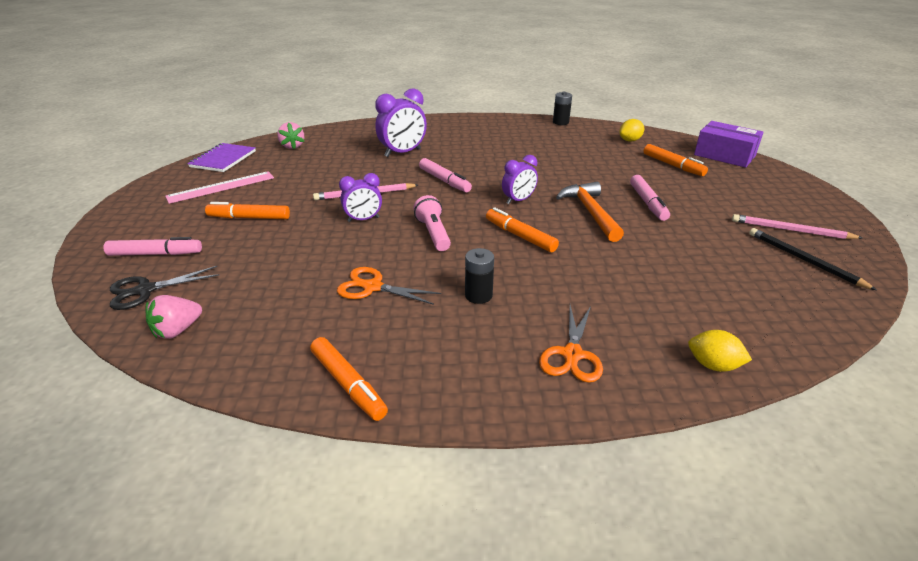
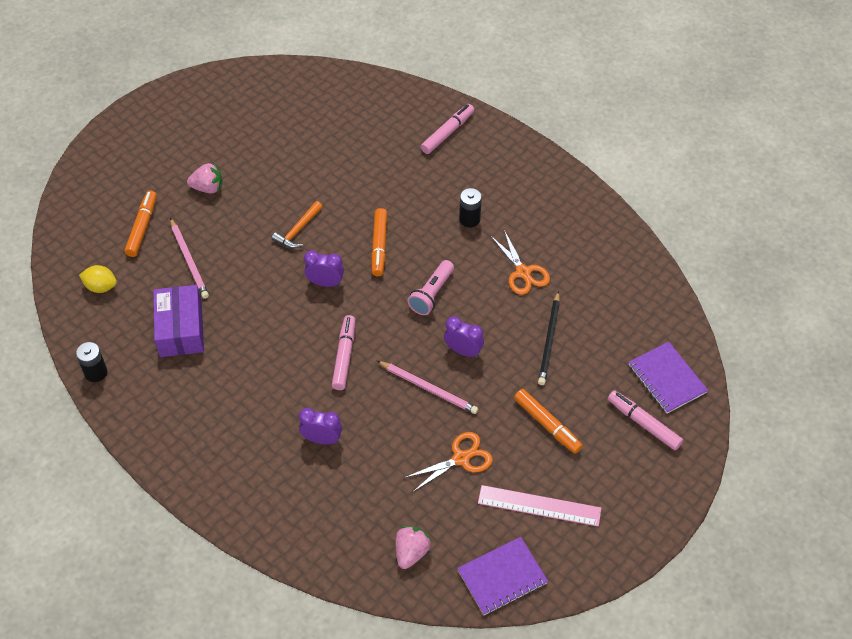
camera: 135 degrees left, 20 degrees up
black scissors [110,266,219,310] -> purple notebook [629,341,708,414]
pink strawberry [145,295,202,339] -> pink strawberry moved to [187,163,222,194]
orange marker [310,337,388,421] -> none
purple clock [375,88,427,157] -> purple clock [299,408,342,444], size x0.64
orange scissors [539,305,603,383] -> orange scissors moved to [404,432,493,492]
orange hammer [556,182,624,242] -> orange hammer [272,201,323,248], size x0.65
pink marker [630,175,670,221] -> pink marker moved to [421,104,474,154]
yellow lemon [688,330,752,372] -> none
purple box [694,121,764,168] -> purple box moved to [153,285,204,357]
pink pencil [732,214,862,239] -> pink pencil moved to [170,218,209,299]
black pencil [749,228,876,290] -> black pencil moved to [538,291,560,385]

